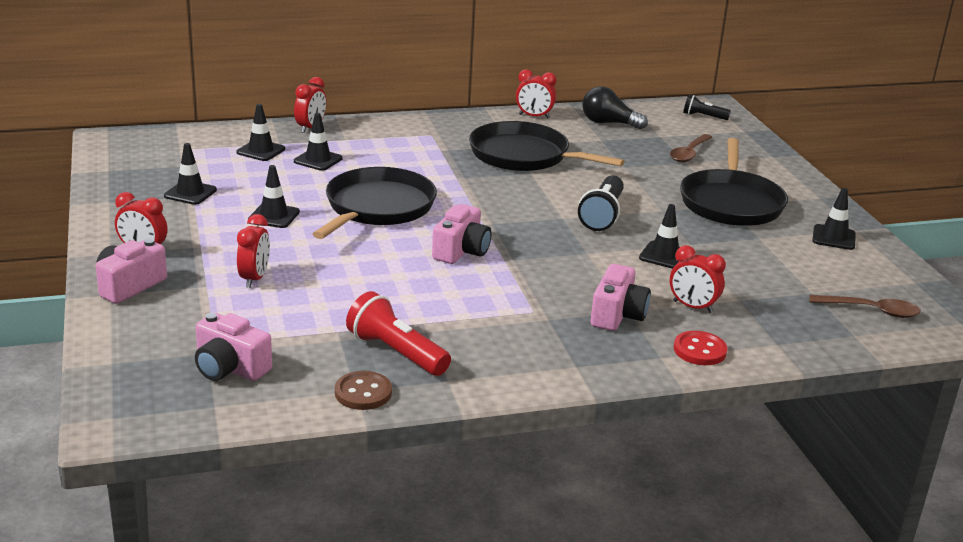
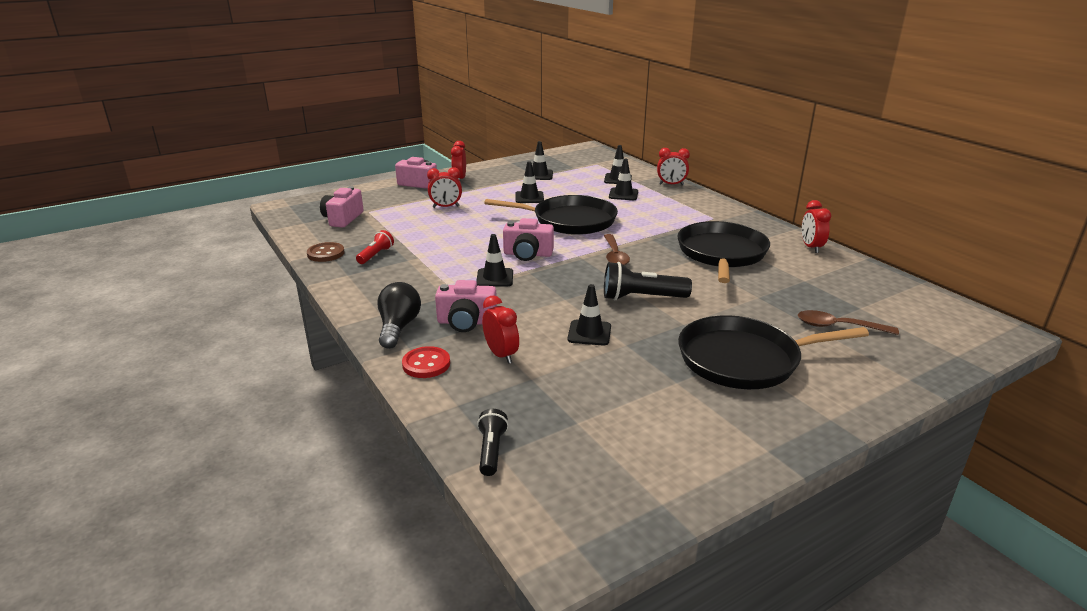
camera: 75 degrees right, 0 degrees up
red flashlight [346,291,451,376] -> red flashlight [356,230,394,264], size x0.60
black light bulb [582,86,648,130] -> black light bulb moved to [378,282,421,349]
red clock [670,245,726,313] -> red clock turned 135 degrees clockwise [482,296,519,364]
black flashlight [683,95,731,120] -> black flashlight moved to [477,409,509,476]
brown spoon [810,295,921,318] -> brown spoon moved to [604,234,630,265]
black traffic cone [812,188,856,250] -> black traffic cone moved to [476,234,513,287]

